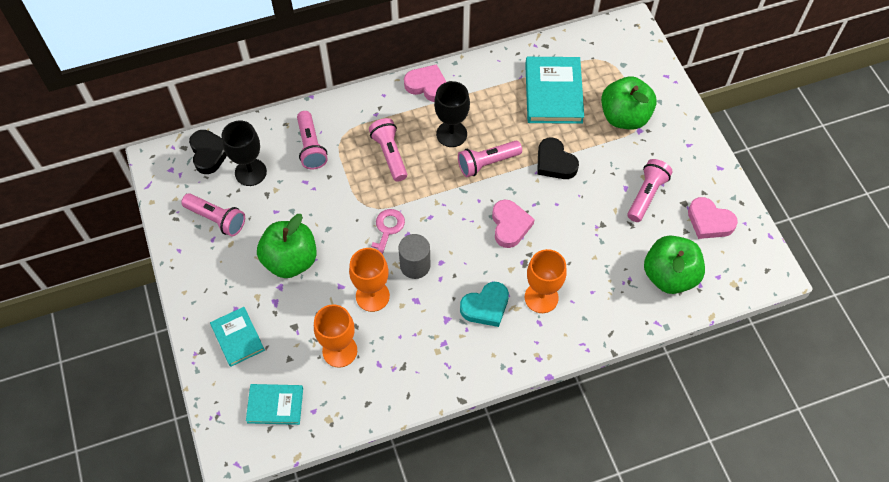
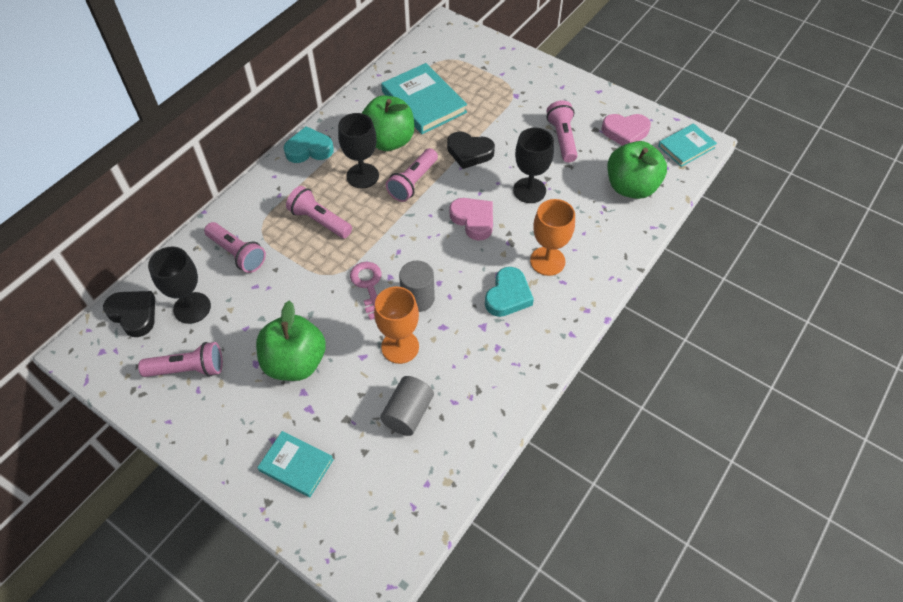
camera: 35 degrees left, 5 degrees down
turquoise book [246,384,303,425] -> turquoise book moved to [658,123,717,167]
orange goblet [314,304,357,368] -> grey cylinder [380,376,434,436]
pink heart [404,64,446,102] -> turquoise heart [284,126,334,163]
green apple [601,76,657,130] -> green apple moved to [362,96,414,151]
none -> black goblet [513,128,554,203]

